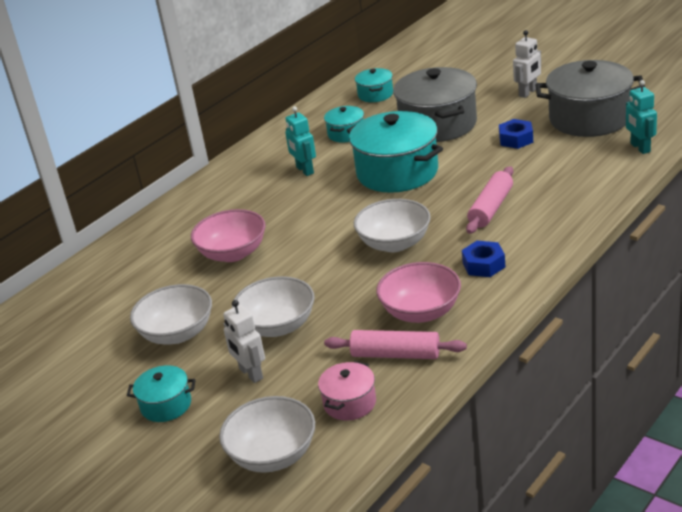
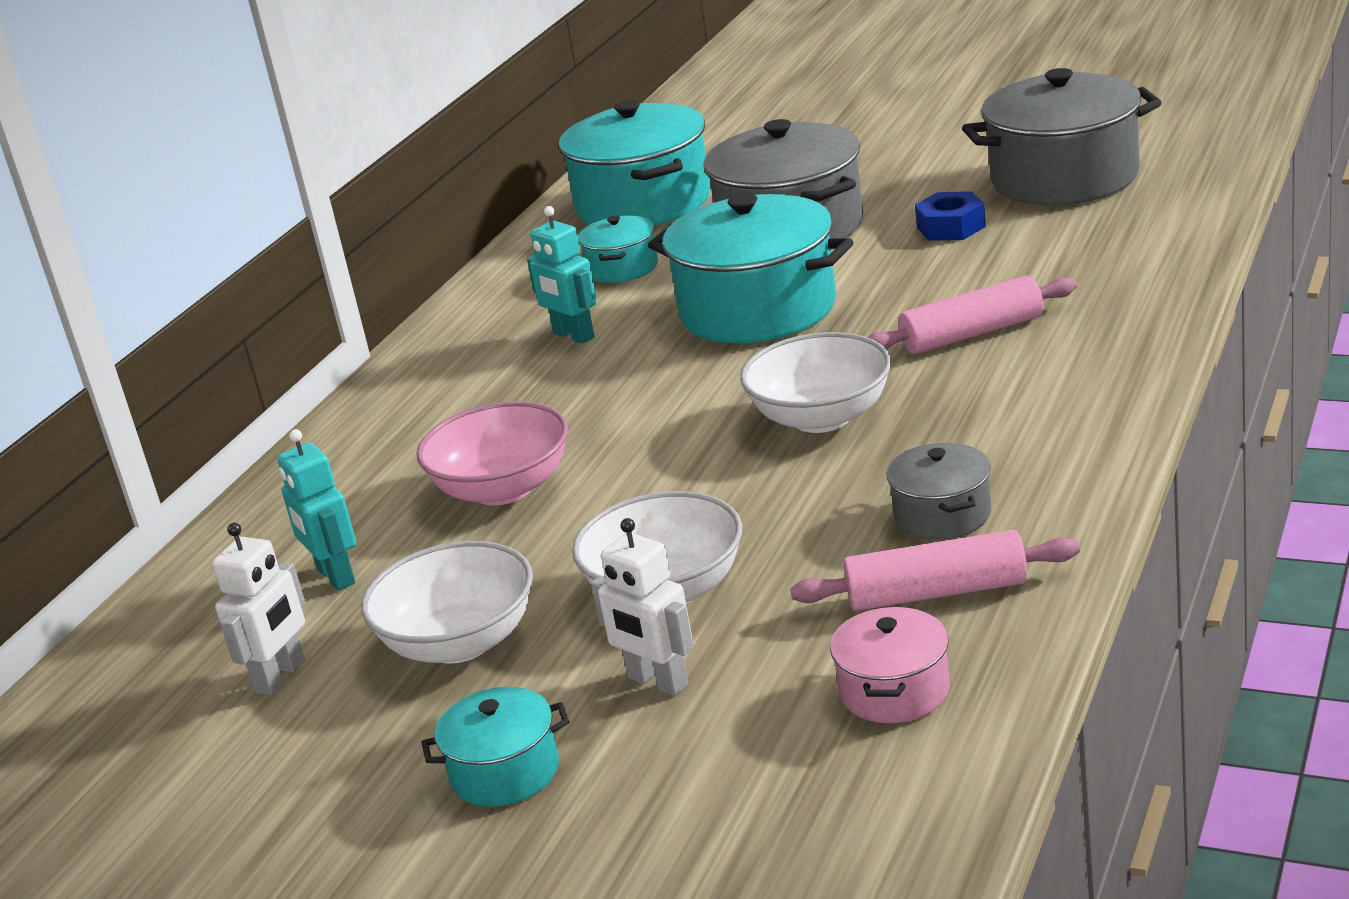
camera: 15 degrees left, 5 degrees down
white bowl [219,396,315,472] -> none
turquoise pot [355,68,393,102] -> turquoise pot [559,100,711,226], size x2.04
pink bowl [376,262,461,323] -> grey pot [886,443,991,540]
blue nut [462,241,505,277] -> none
pink rolling pin [466,166,513,234] -> pink rolling pin turned 60 degrees clockwise [868,276,1077,354]
white robot [513,30,541,98] -> white robot moved to [212,523,305,696]
turquoise robot [626,80,657,154] -> turquoise robot moved to [277,429,356,591]

